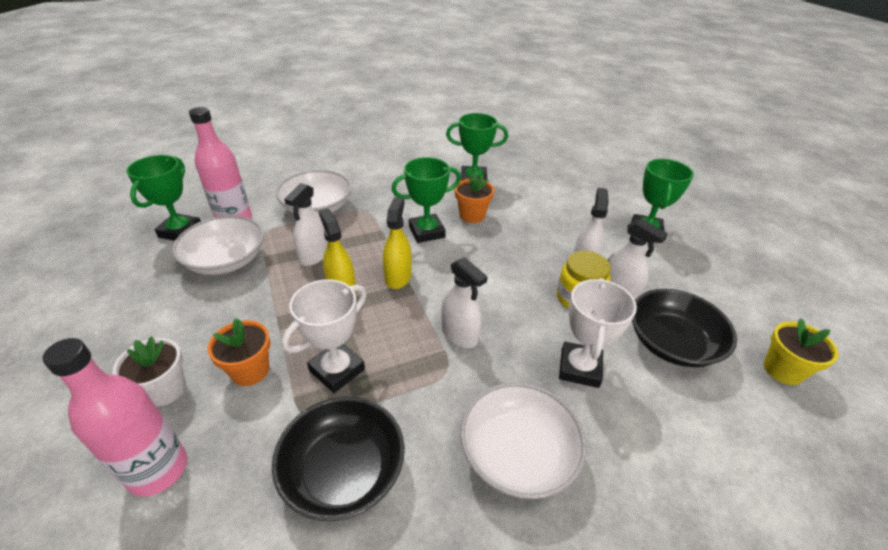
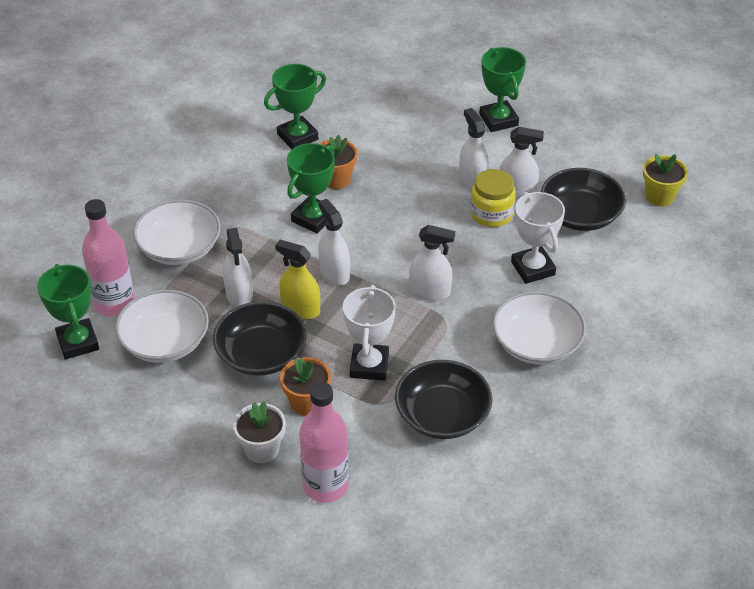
camera: 35 degrees left, 5 degrees up
yellow spray bottle [383,197,412,289] -> white spray bottle [319,199,350,285]
none -> black bowl [213,301,307,376]

